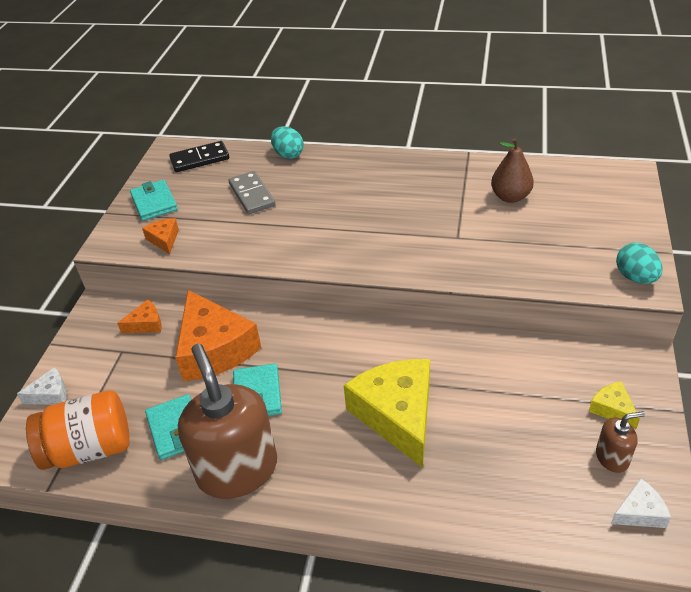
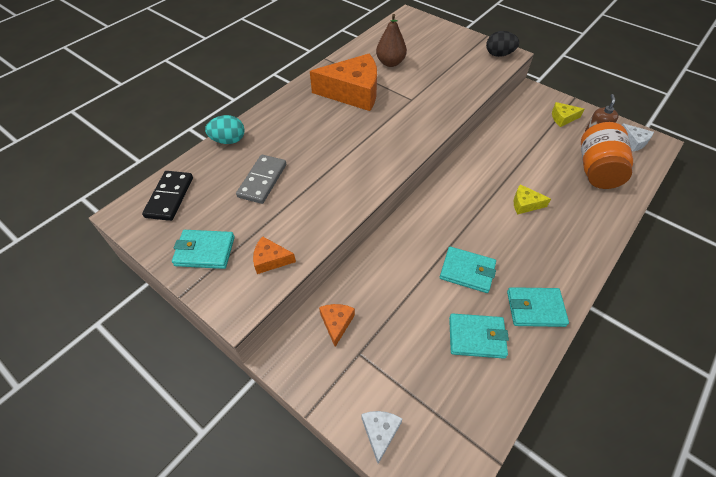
camera: 65 degrees left, 10 degrees up
orange jar [26,390,130,470] -> orange jar moved to [581,122,633,189]
orange cheese [175,290,261,381] -> orange cheese moved to [310,54,377,111]
brown soap dispenser [178,344,277,499] -> turquoise wallet [507,287,569,327]
grey domino [229,171,276,214] -> grey domino turned 75 degrees counterclockwise [236,155,286,204]
yellow cheese [344,359,430,468] -> yellow cheese [514,184,551,214], size x0.45
white cheese [611,479,671,528] -> white cheese turned 135 degrees clockwise [622,123,654,151]
turquoise egg [616,243,663,284] -> black egg [486,31,519,57]

